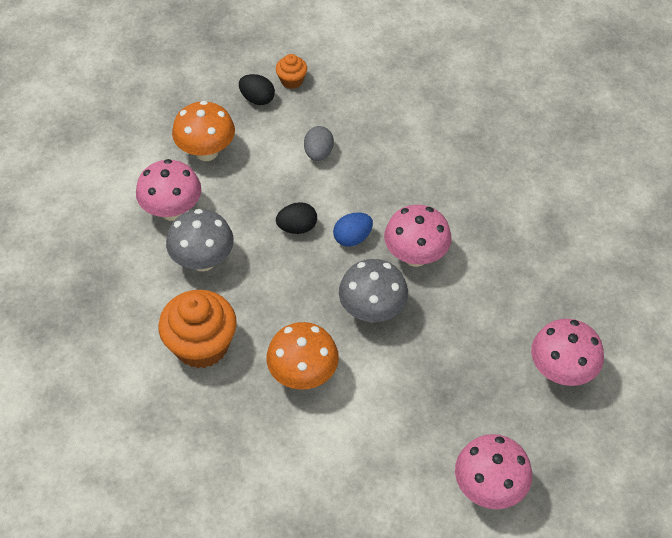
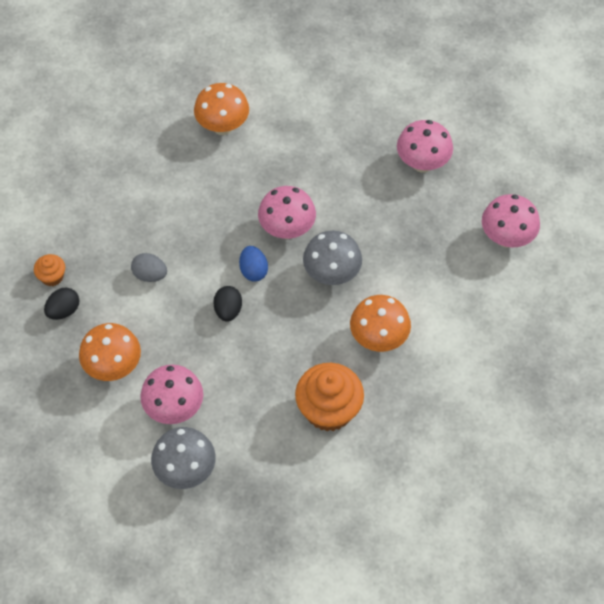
camera: 75 degrees left, 5 degrees up
grey mushroom [166,209,234,271] -> grey mushroom moved to [151,427,216,489]
none -> orange mushroom [194,83,249,135]

